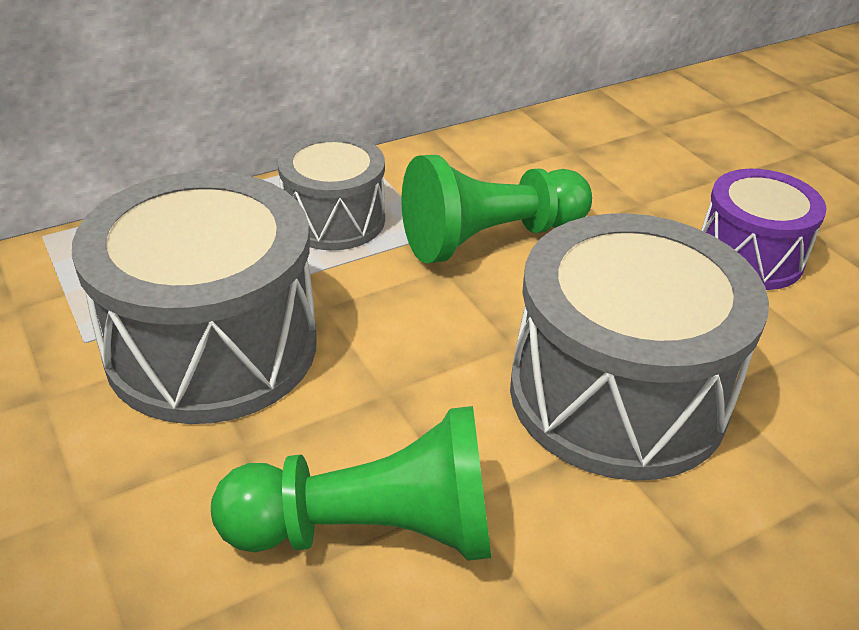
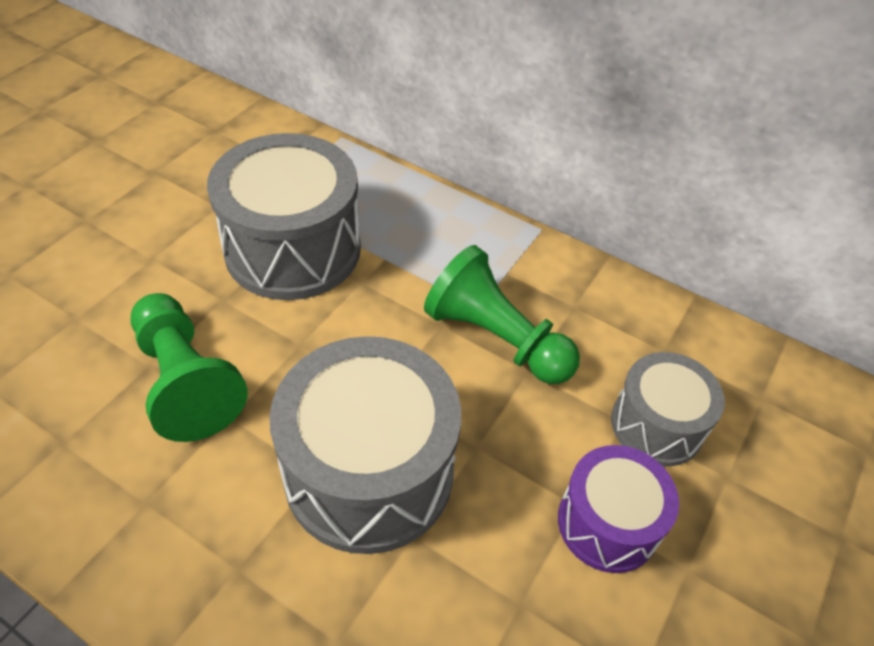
camera: 60 degrees right, 10 degrees up
grey drum [278,134,385,250] -> grey drum moved to [611,352,725,467]

